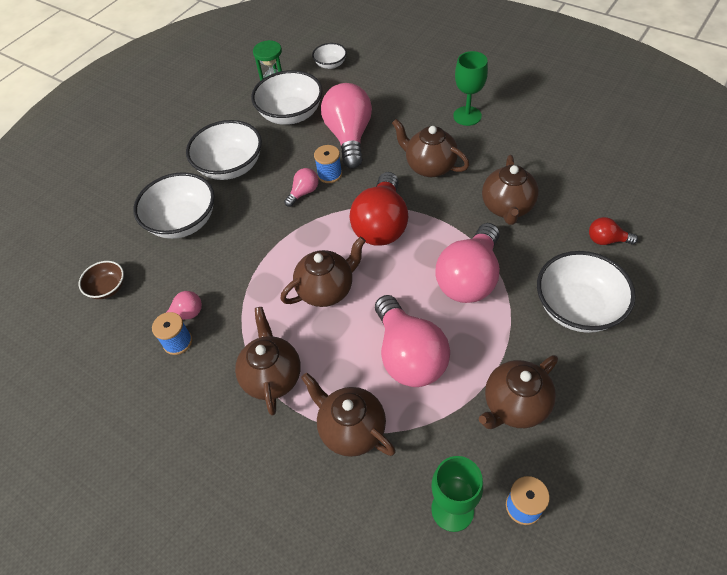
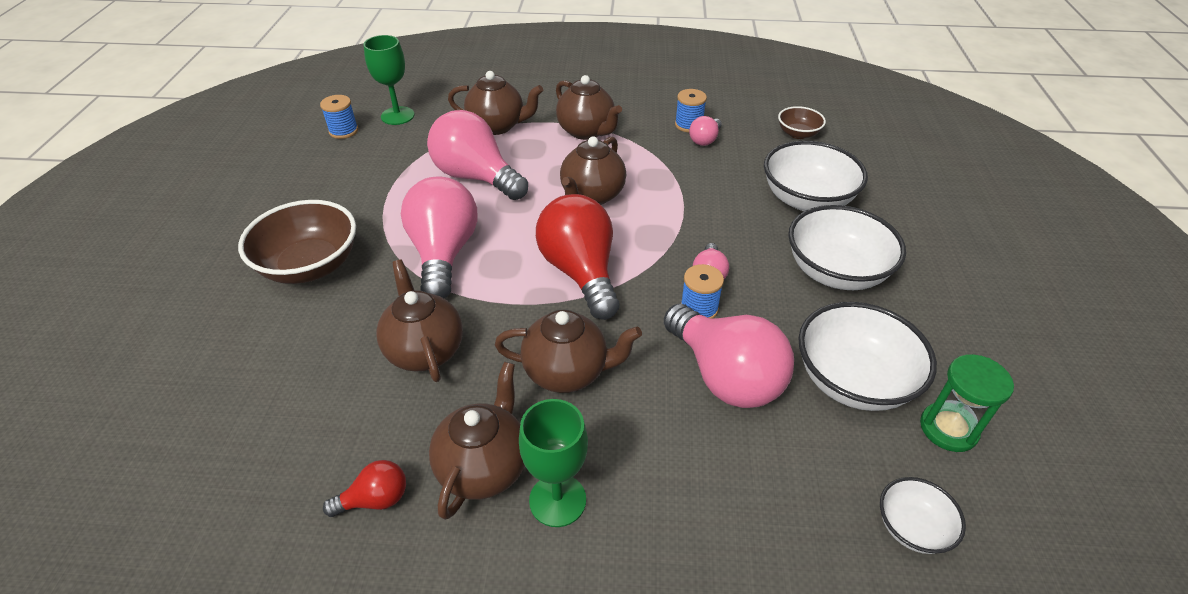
camera: 145 degrees right, 10 degrees down
brown teapot [479,355,558,429] -> brown teapot moved to [429,362,525,520]
white bowl [537,251,636,333] -> brown bowl [238,200,356,284]
red light bulb [589,217,638,245] -> red light bulb moved to [323,460,406,517]

